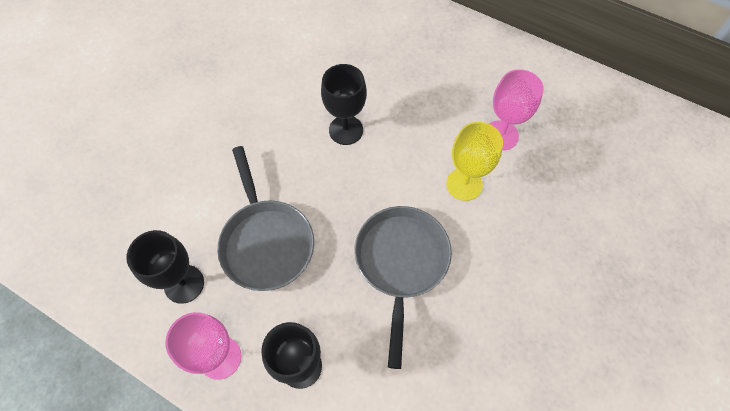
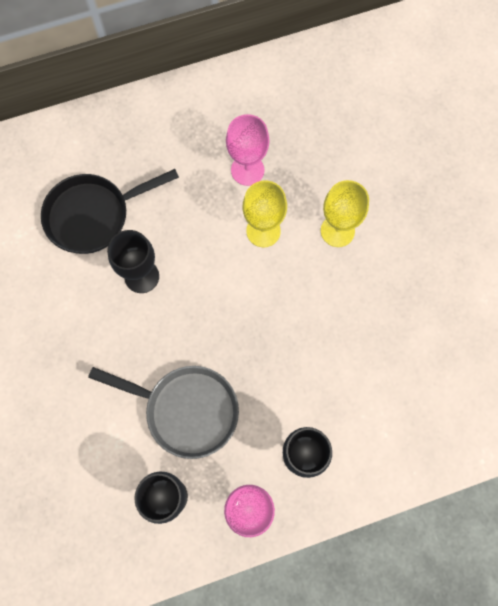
camera: 50 degrees left, 10 degrees up
grey pan [354,206,452,369] -> none
none -> black pan [41,169,179,254]
none -> yellow goblet [321,180,369,247]

